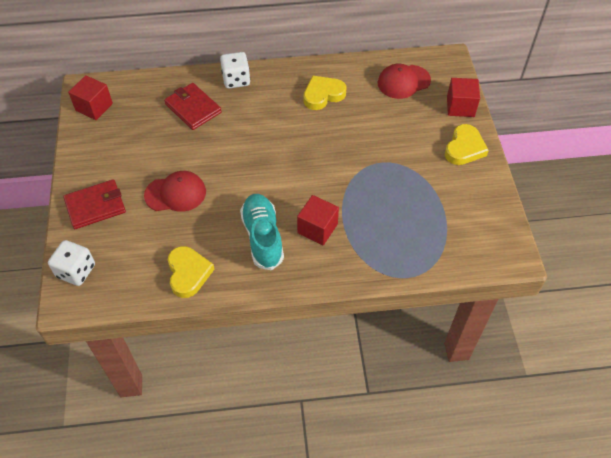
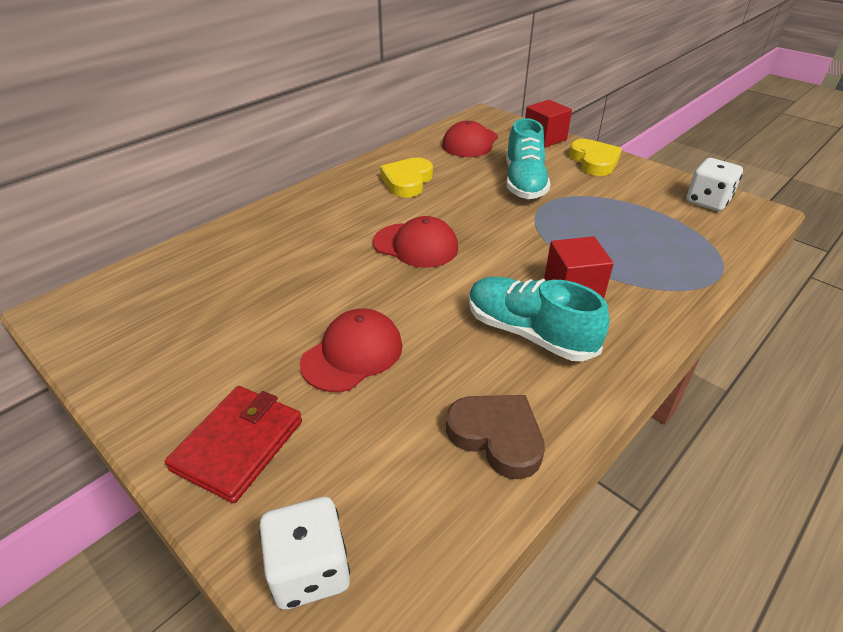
camera: 40 degrees left, 15 degrees down
red cube [68,75,113,120] -> none
red wallet [164,83,222,130] -> none
yellow heart [168,246,215,298] -> brown heart [446,395,545,479]
white dice [220,52,250,89] -> white dice moved to [686,158,743,211]
none -> red cap [373,216,458,268]
none -> turquoise shoe [506,118,550,199]

